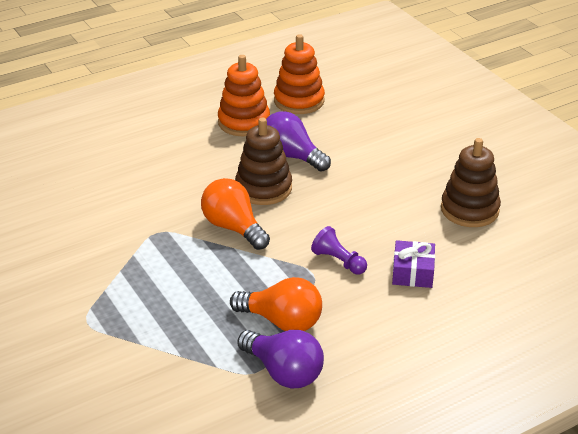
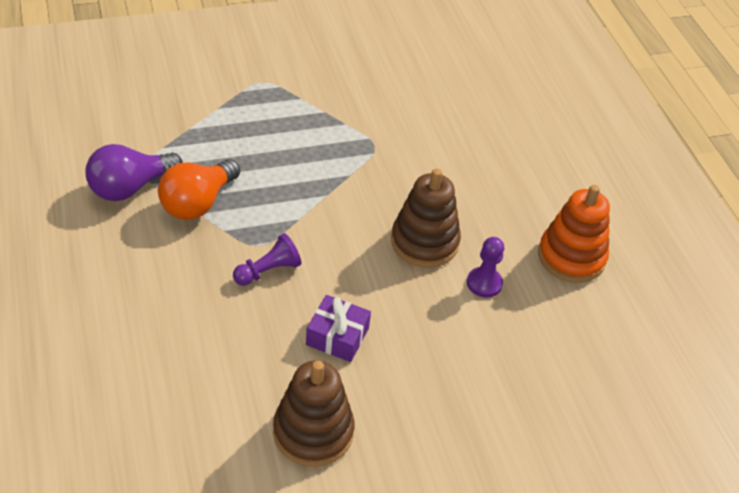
camera: 100 degrees right, 10 degrees up
orange light bulb [201,178,270,250] -> none
purple light bulb [266,111,331,172] -> purple pawn [467,237,504,298]
orange stacking toy [274,34,325,114] -> none
purple gift [392,240,435,288] -> purple gift moved to [306,295,371,362]

